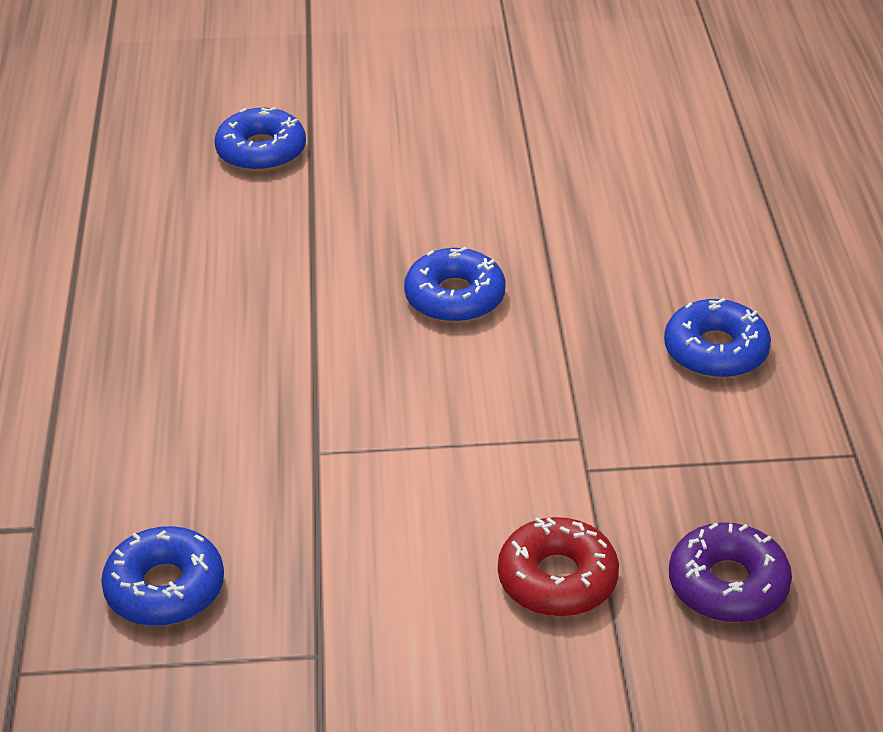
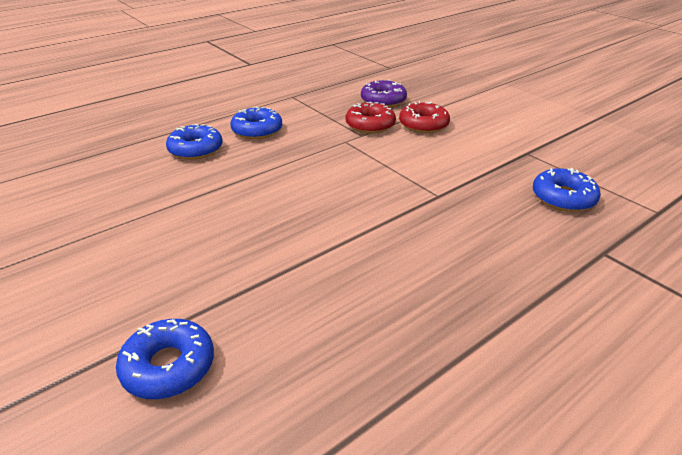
camera: 125 degrees left, 5 degrees down
blue donut [404,247,506,323] -> blue donut moved to [166,124,223,160]
none -> red donut [345,102,396,134]

